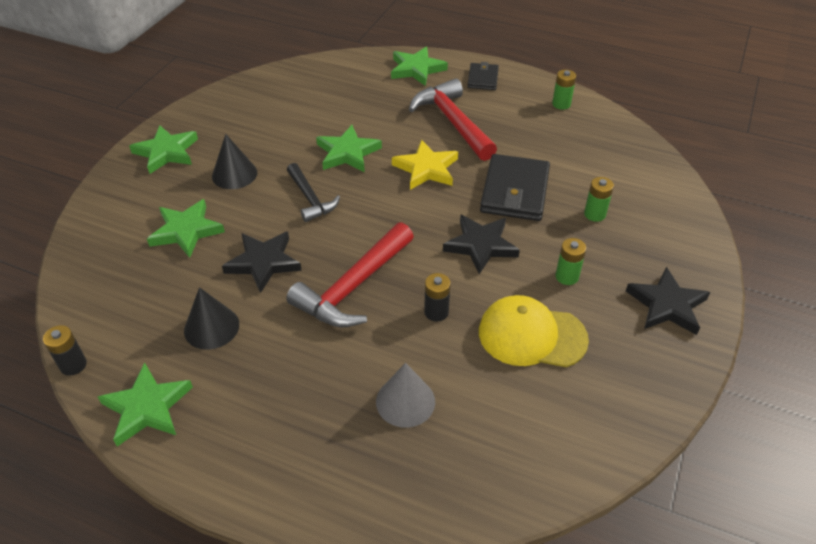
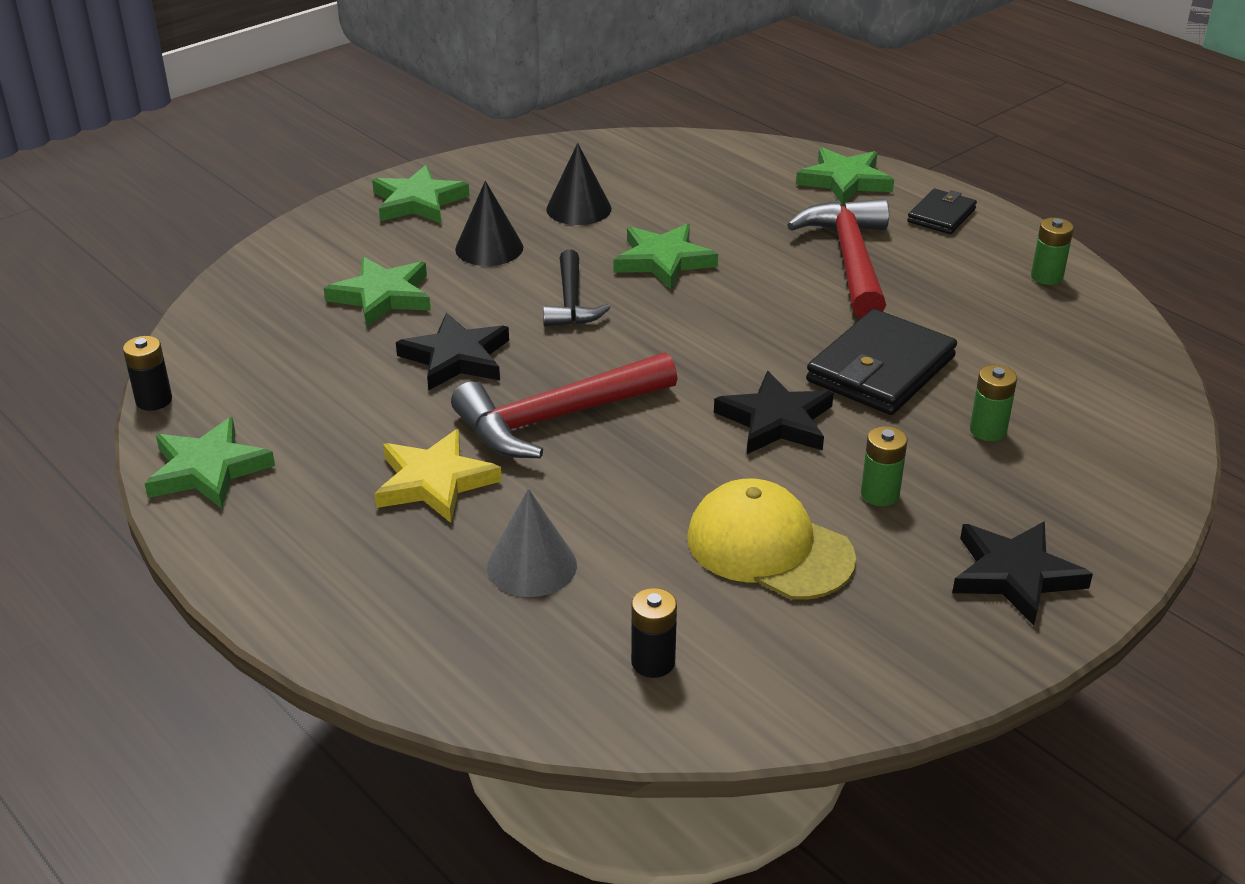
camera: 25 degrees right, 10 degrees down
black cone [184,287,239,350] -> black cone moved to [546,143,612,225]
yellow star [392,140,458,190] -> yellow star moved to [374,429,502,523]
black battery [424,273,450,322] -> black battery moved to [631,588,677,678]

